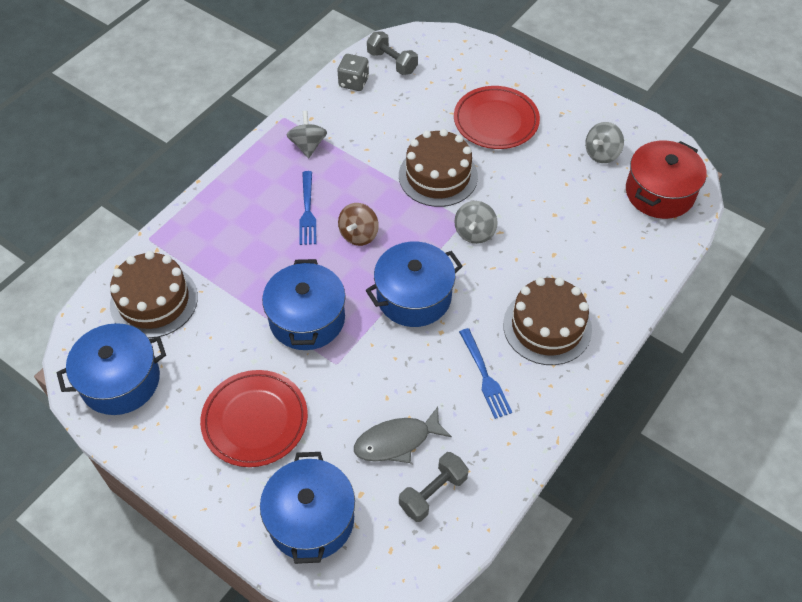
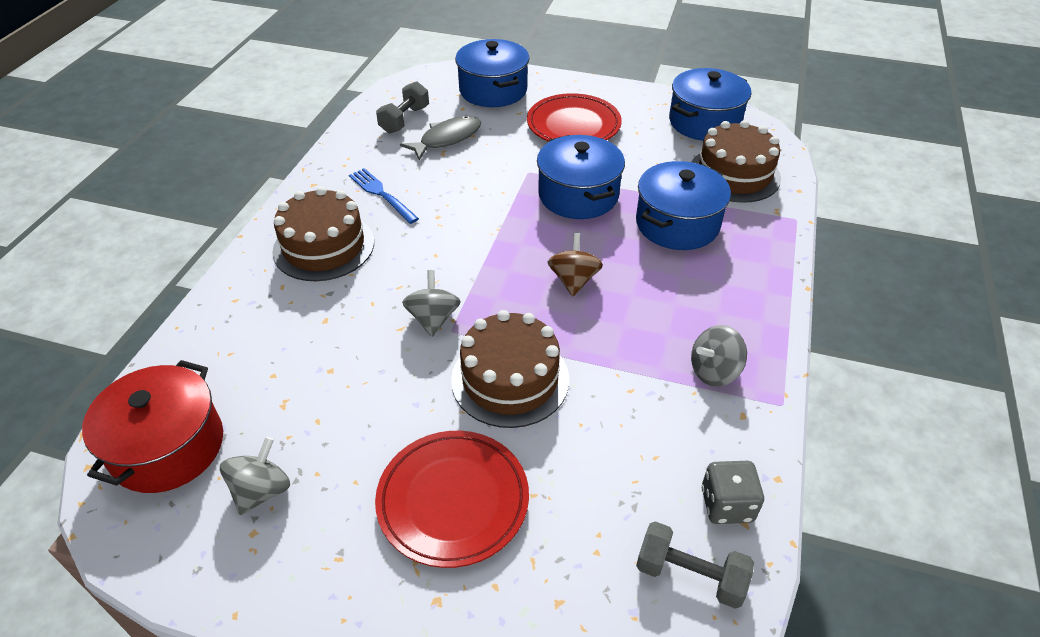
camera: 160 degrees right, 10 degrees down
grey spinning top [287,111,327,158] -> grey spinning top turned 90 degrees clockwise [691,325,747,386]
blue fork [299,171,316,245] -> none
blue pot [366,241,463,327] -> blue pot moved to [636,161,731,250]

